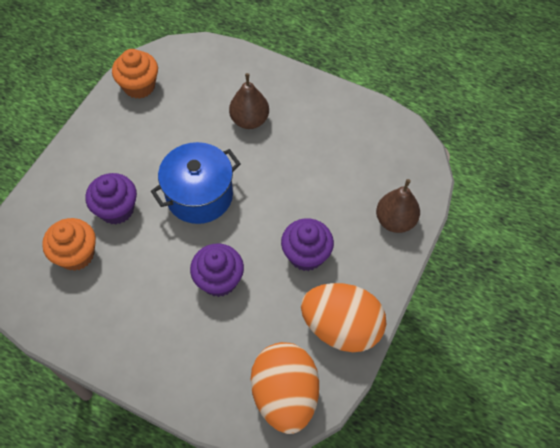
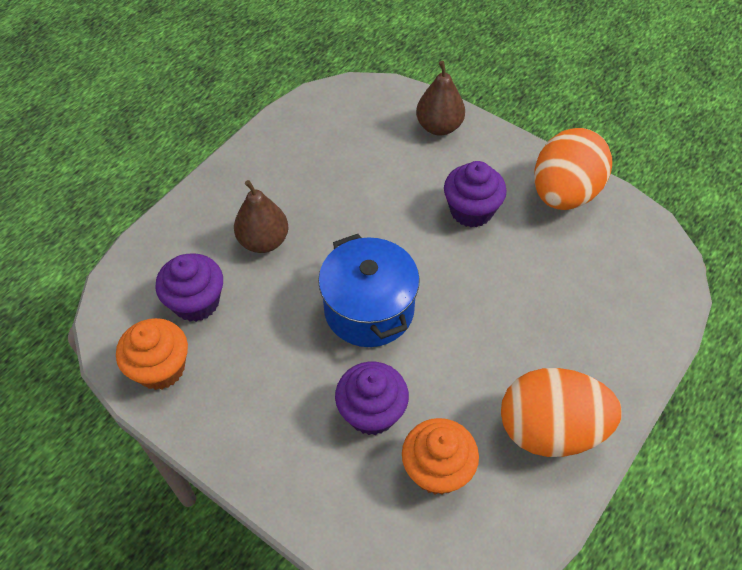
camera: 80 degrees left, 5 degrees down
purple cupcake [190,244,244,297] -> purple cupcake moved to [155,253,223,322]
orange egg [251,342,319,434] -> orange egg moved to [501,368,622,457]

